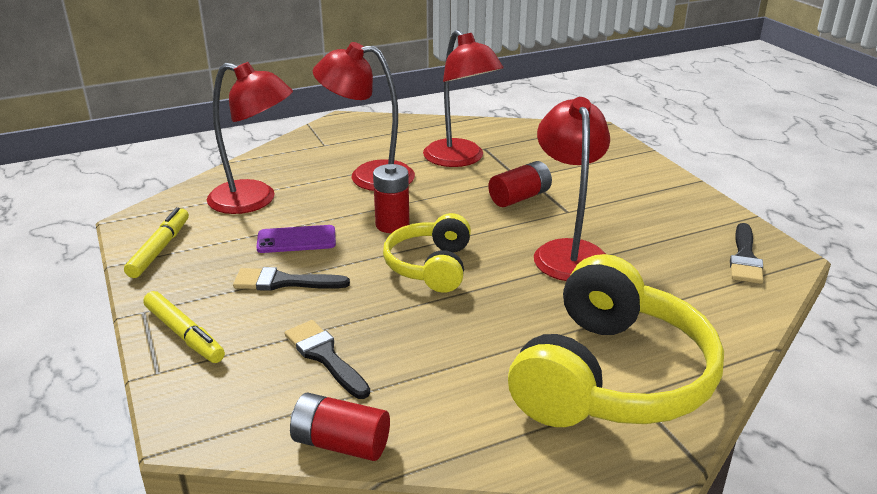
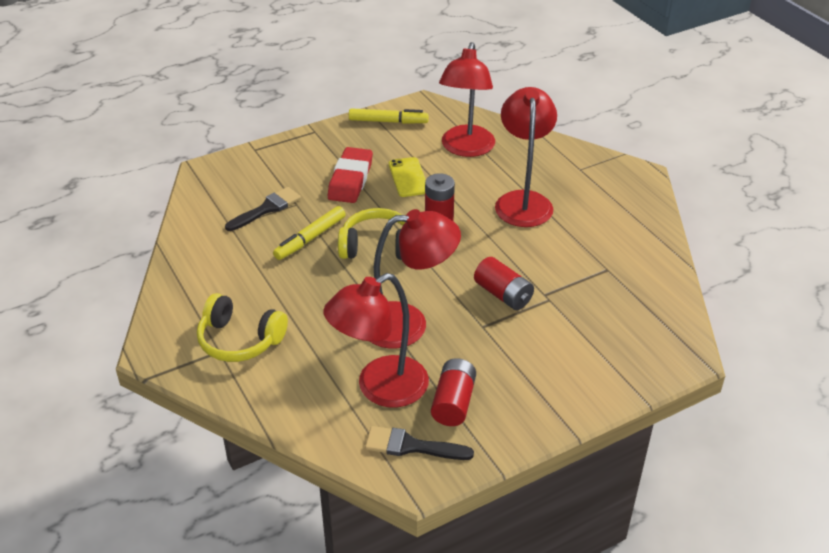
camera: 85 degrees right, 10 degrees up
yellow marker [143,291,225,363] -> yellow marker moved to [273,206,346,260]
black brush [233,267,350,291] -> red eraser [328,147,373,203]
purple phone [256,225,336,253] -> yellow phone [389,157,426,197]
red battery [290,392,390,461] -> red battery moved to [431,358,476,426]
red lamp [423,30,504,167] -> red lamp moved to [323,273,429,408]
yellow headphones [508,254,724,427] -> yellow headphones [197,293,288,362], size x0.57

